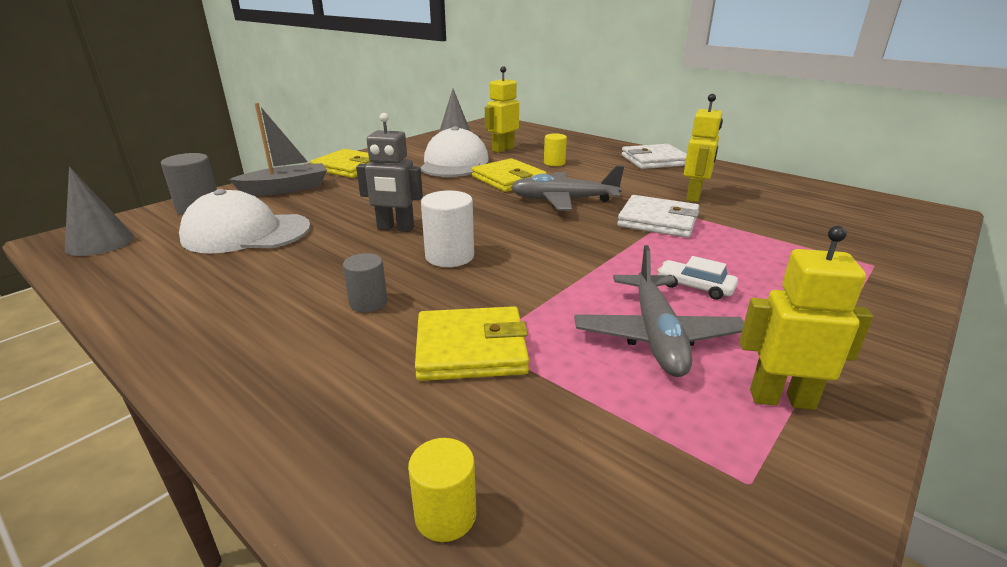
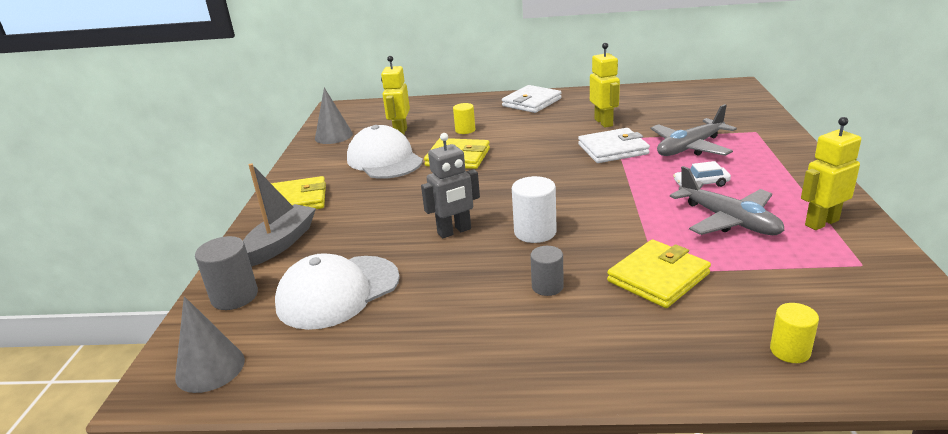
camera: 35 degrees left, 0 degrees up
grey plane [511,166,624,211] -> grey plane moved to [651,104,737,156]

